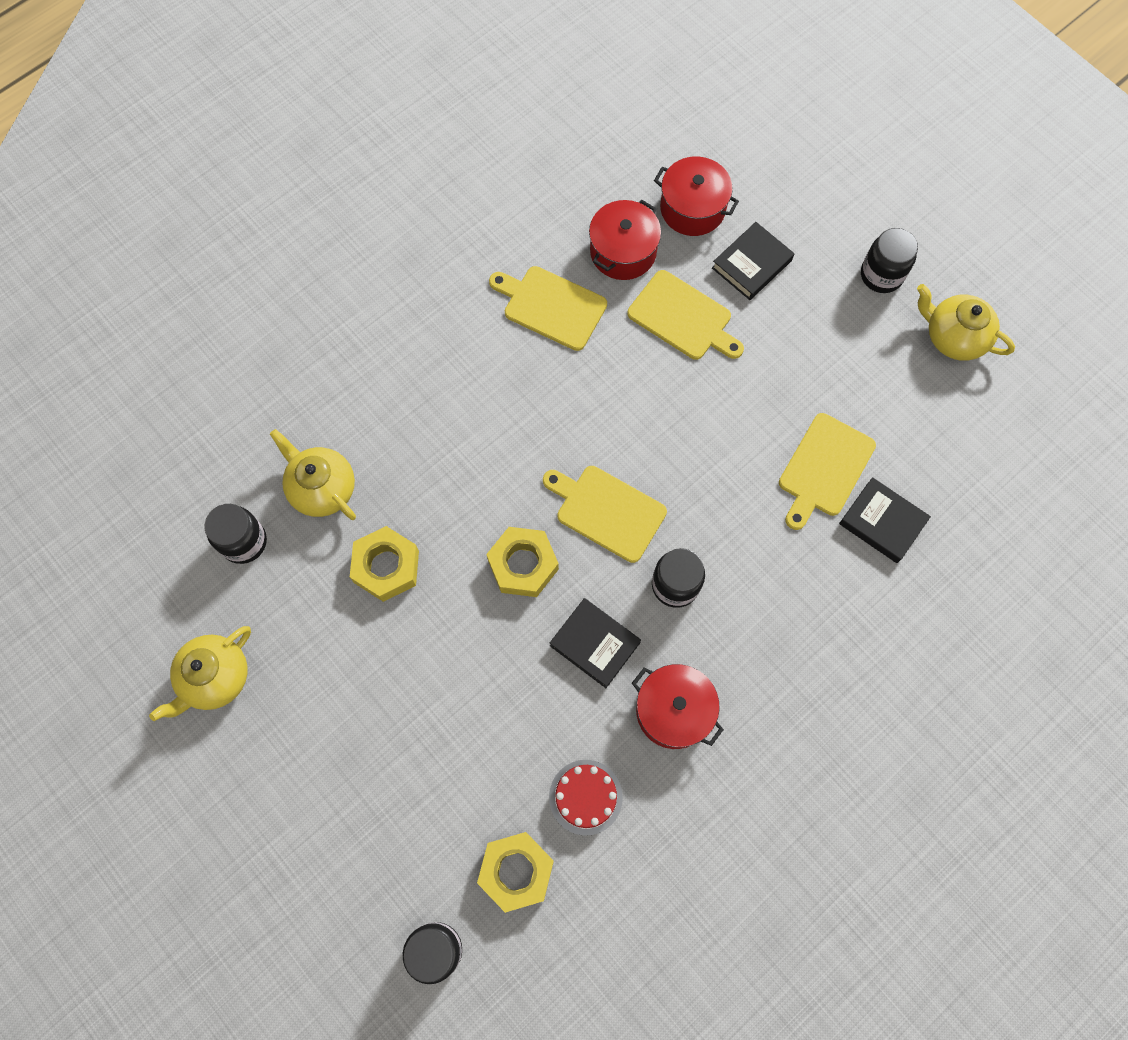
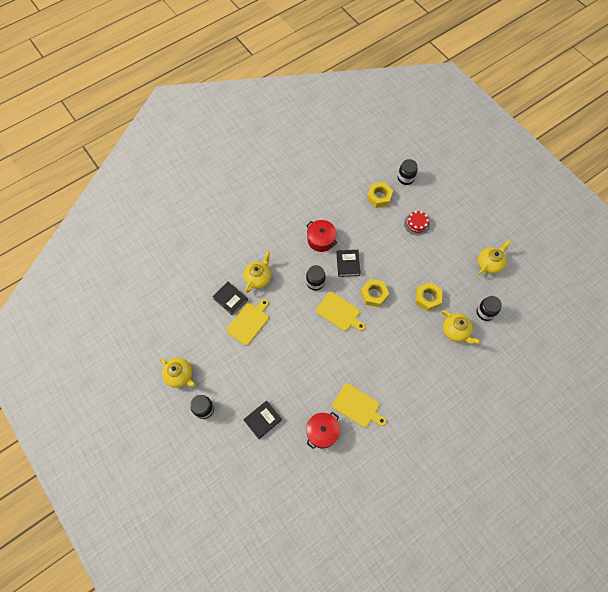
camera: 175 degrees left, 5 degrees down
red cake [549,760,623,836] -> red cake moved to [404,211,430,235]
black book [550,598,641,688] -> black book turned 45 degrees clockwise [336,250,361,277]
yellow cutting board [627,270,744,360] -> none
red pot [654,156,739,236] -> none
none -> yellow teapot [243,251,271,293]

